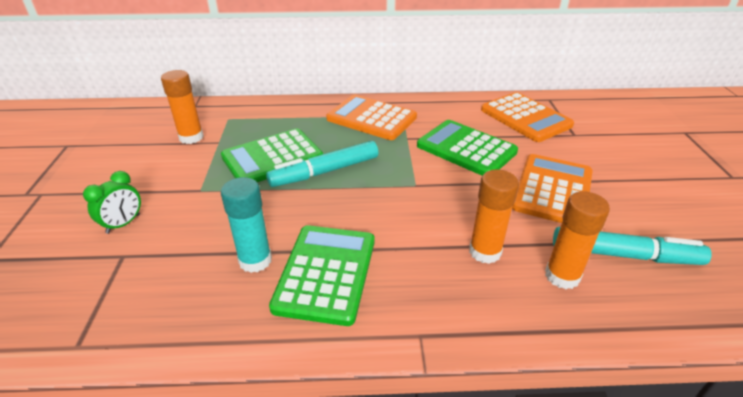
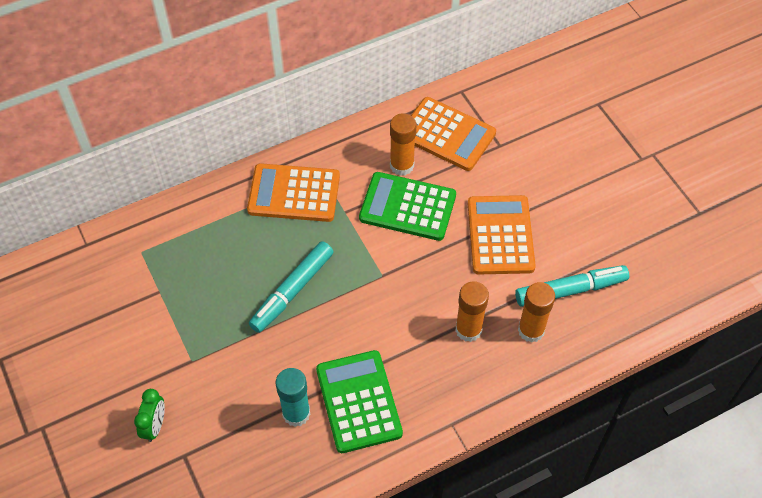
camera: 25 degrees left, 20 degrees up
orange glue stick [161,70,204,144] -> orange glue stick moved to [390,113,416,176]
green calculator [221,128,323,182] -> none

